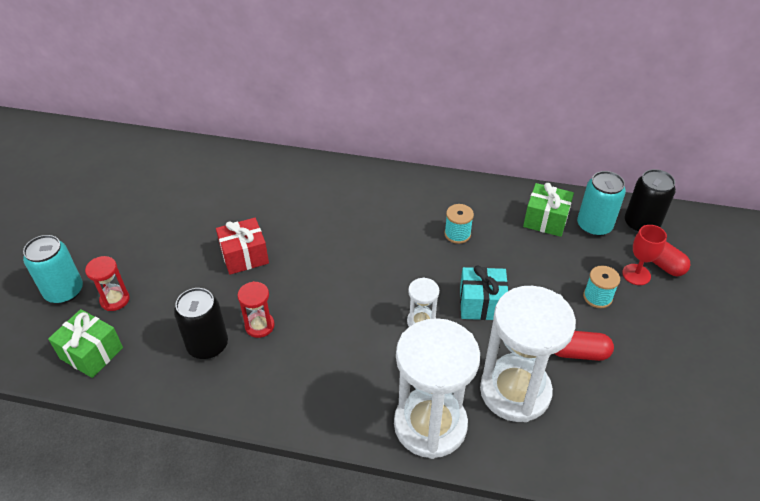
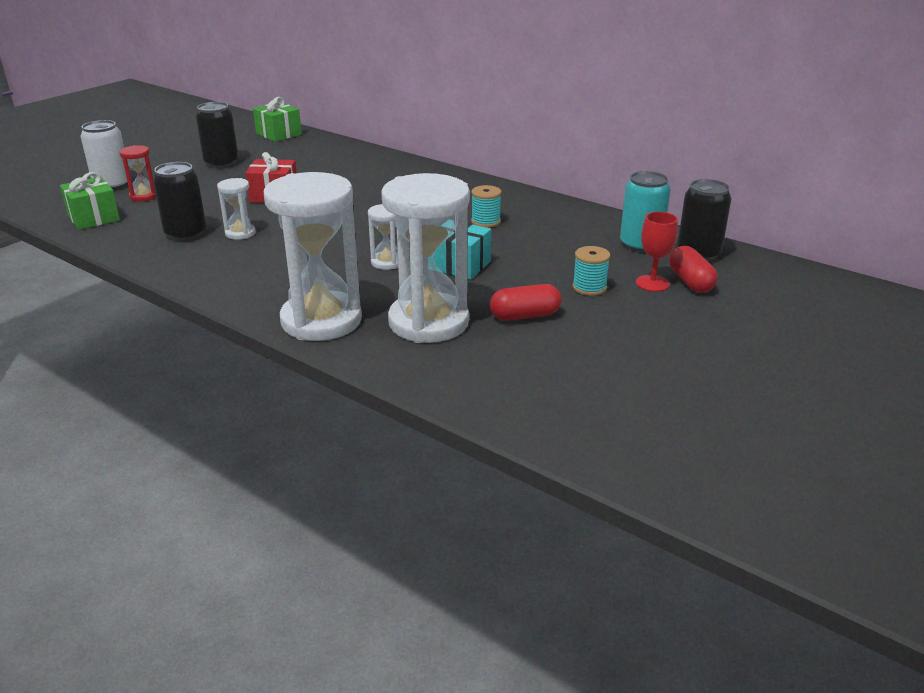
camera: 25 degrees right, 15 degrees down
turquoise can [23,235,83,304] -> white can [81,120,128,190]
red hourglass [238,281,275,338] -> white hourglass [217,178,256,240]
green gift [523,183,574,237] -> green gift moved to [253,97,302,142]
red capsule [554,331,614,361] -> red capsule turned 45 degrees counterclockwise [490,284,562,321]
none -> black can [196,102,238,168]

